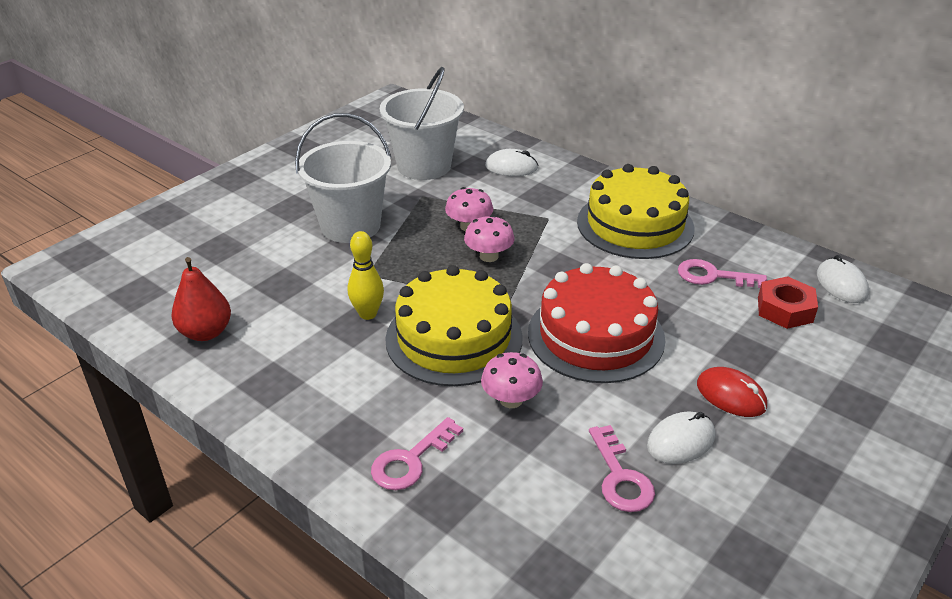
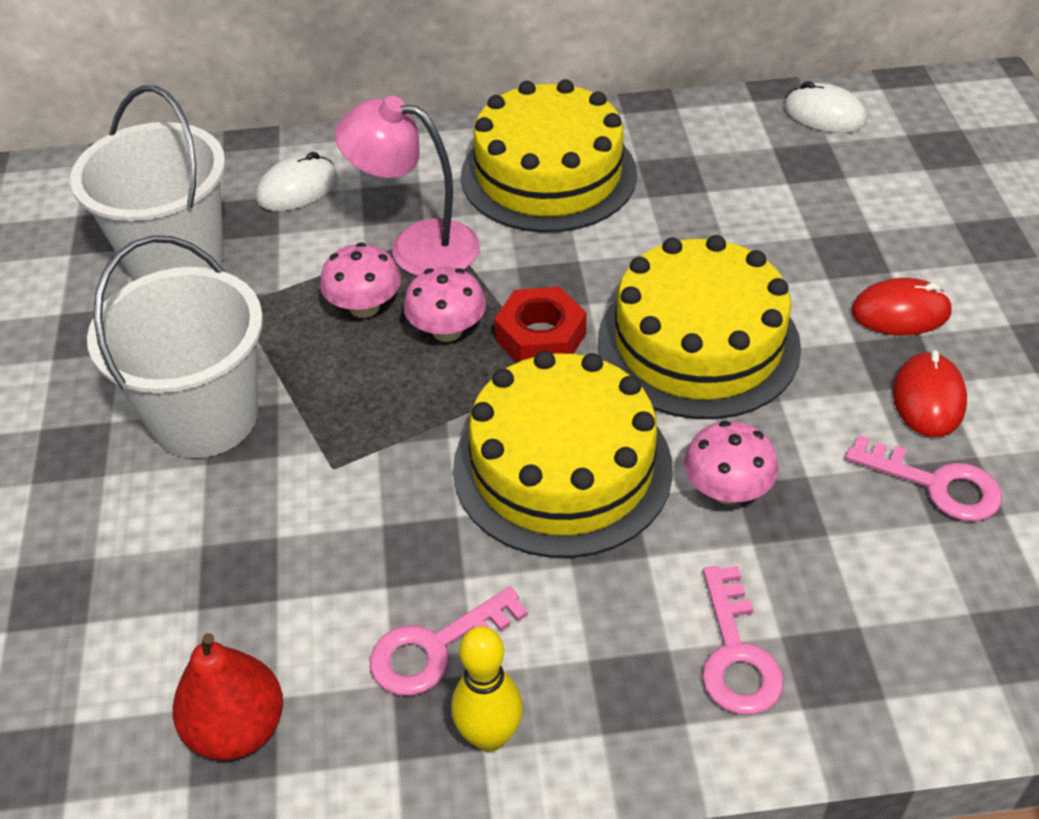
camera: 45 degrees left, 10 degrees up
yellow bowling pin [348,231,384,320] -> yellow bowling pin moved to [451,626,523,752]
red cake [528,263,666,383] -> yellow cake [598,235,801,419]
white mouse [647,411,715,464] -> red mouse [893,350,967,437]
pink key [678,259,767,288] -> pink key moved to [370,587,528,696]
red nut [758,276,818,329] -> red nut moved to [494,287,587,363]
none -> pink lamp [335,96,480,276]

